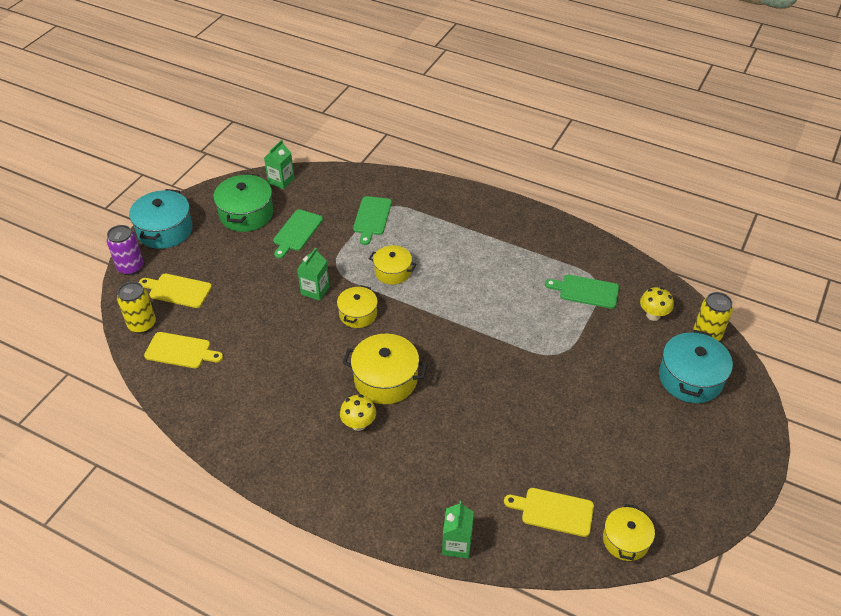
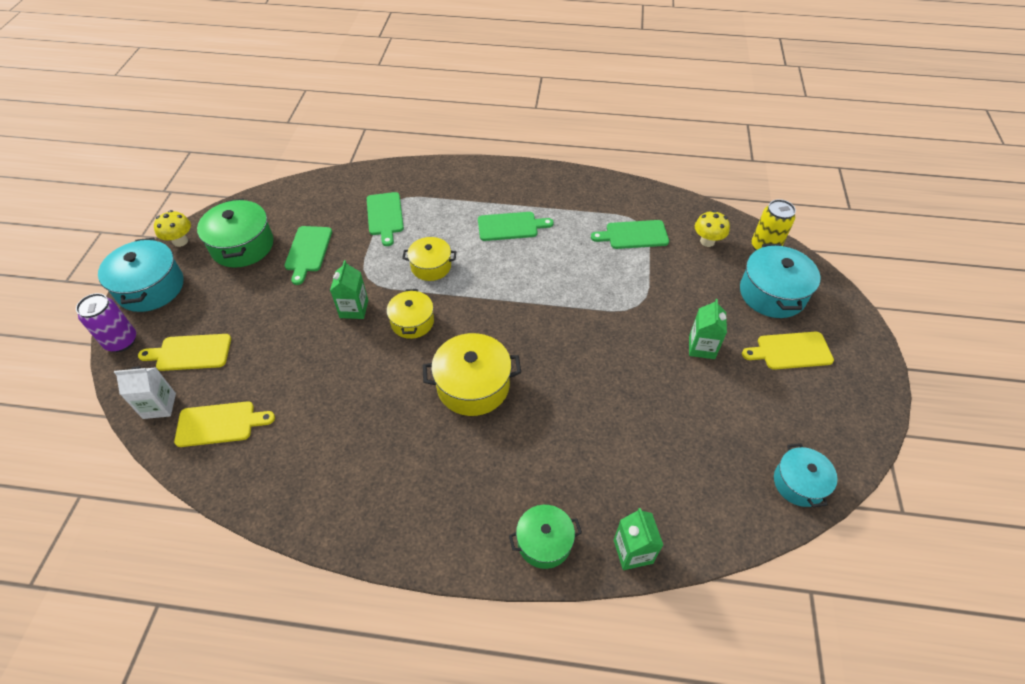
camera: 20 degrees left, 5 degrees up
yellow can [117,282,156,333] -> white carton [114,366,176,419]
green carton [264,140,295,189] -> green carton moved to [689,299,727,359]
yellow mushroom [340,395,376,431] -> yellow mushroom moved to [154,210,191,247]
yellow cutting board [504,488,594,537] -> yellow cutting board moved to [742,332,834,370]
yellow pot [603,503,655,561] -> turquoise pot [774,443,838,507]
none -> green cutting board [478,212,554,241]
none -> green pot [509,505,582,569]

